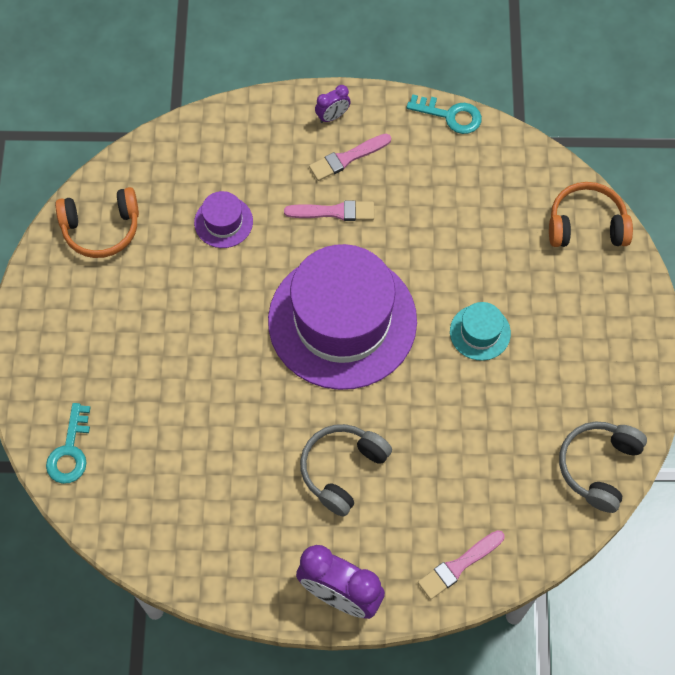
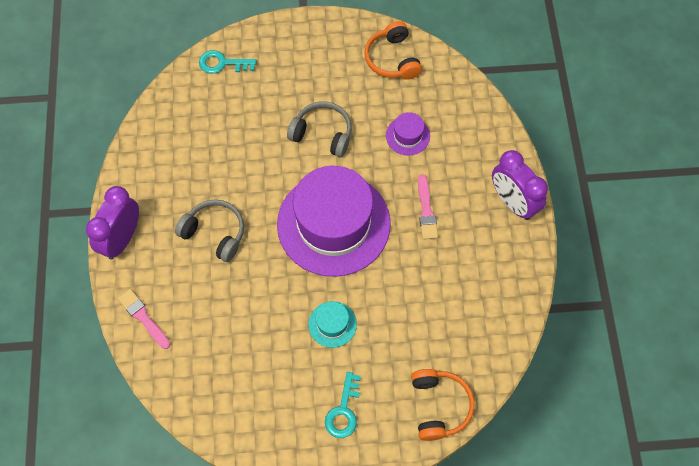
camera: 85 degrees right, 0 degrees up
pink brush [309,134,391,181] -> none
purple clock [315,85,351,123] -> purple clock [492,150,548,220], size x2.07
turquoise key [406,94,482,134] -> turquoise key moved to [325,372,361,438]
grey headphones [559,422,647,513] -> grey headphones moved to [287,101,351,157]

